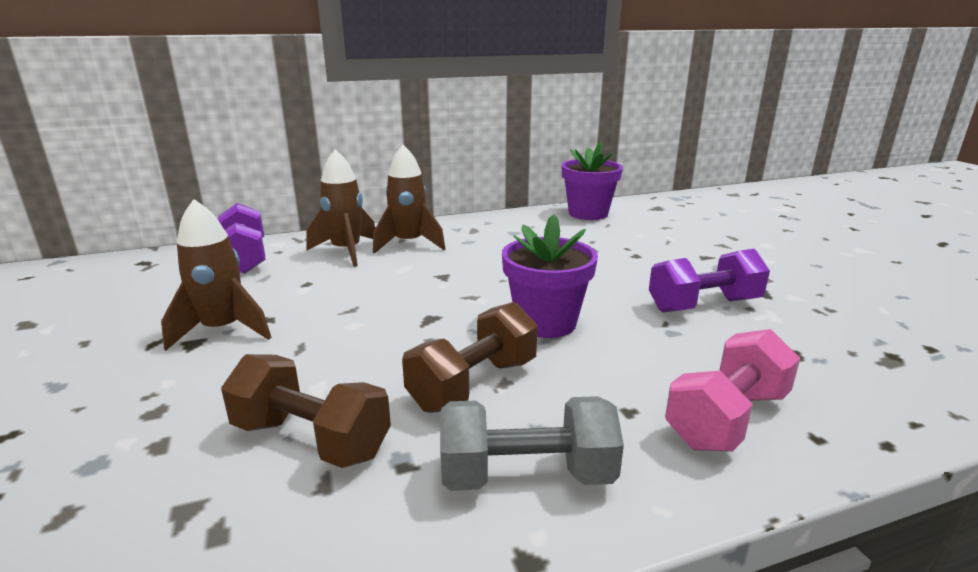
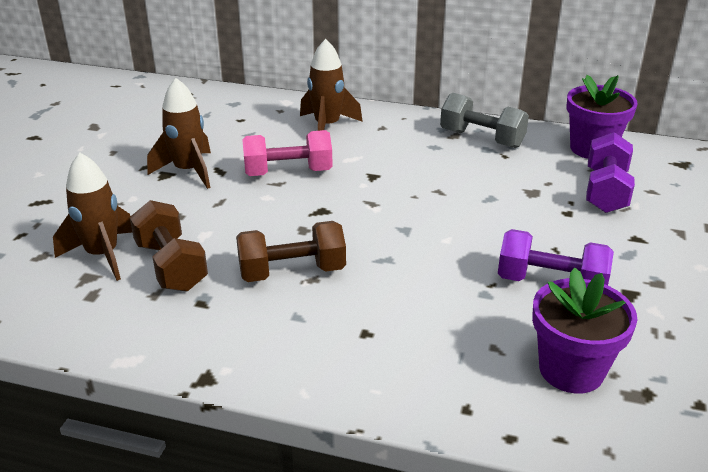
camera: 35 degrees right, 10 degrees up
purple dumbbell [218,203,265,274] -> purple dumbbell moved to [586,132,635,213]
brown rocket [373,145,446,254] -> brown rocket moved to [53,153,132,281]
grey dumbbell [440,396,624,491] -> grey dumbbell moved to [440,93,529,148]
purple flower pot [502,214,598,338] -> purple flower pot moved to [532,268,637,394]
pink dumbbell [665,329,800,452] -> pink dumbbell moved to [242,130,333,176]

